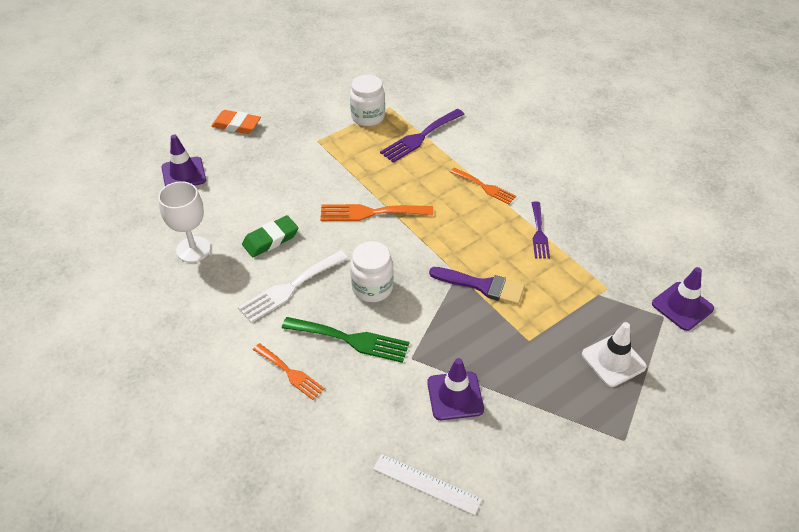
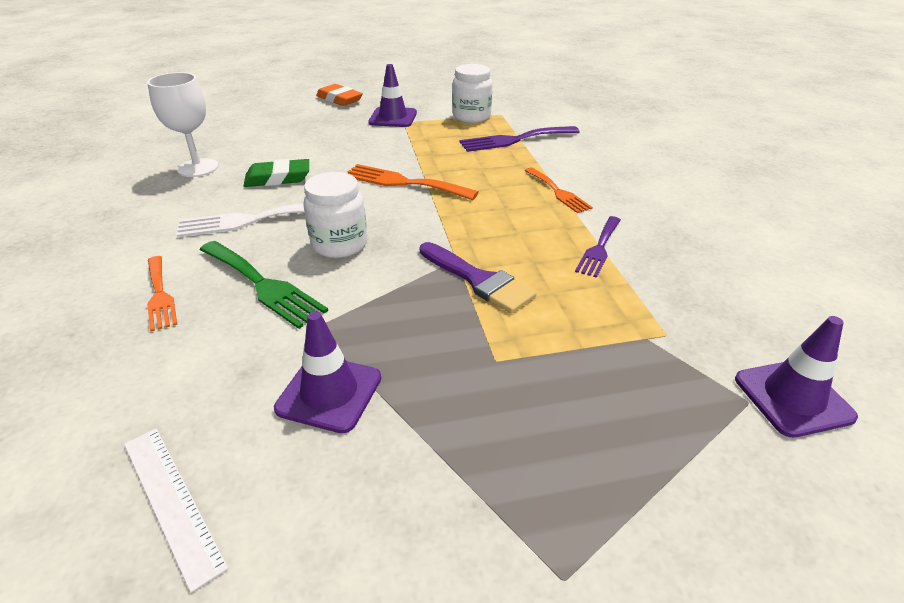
camera: 25 degrees right, 10 degrees down
purple traffic cone [161,135,206,186] -> purple traffic cone moved to [368,64,417,127]
white traffic cone [582,322,647,387] -> none

